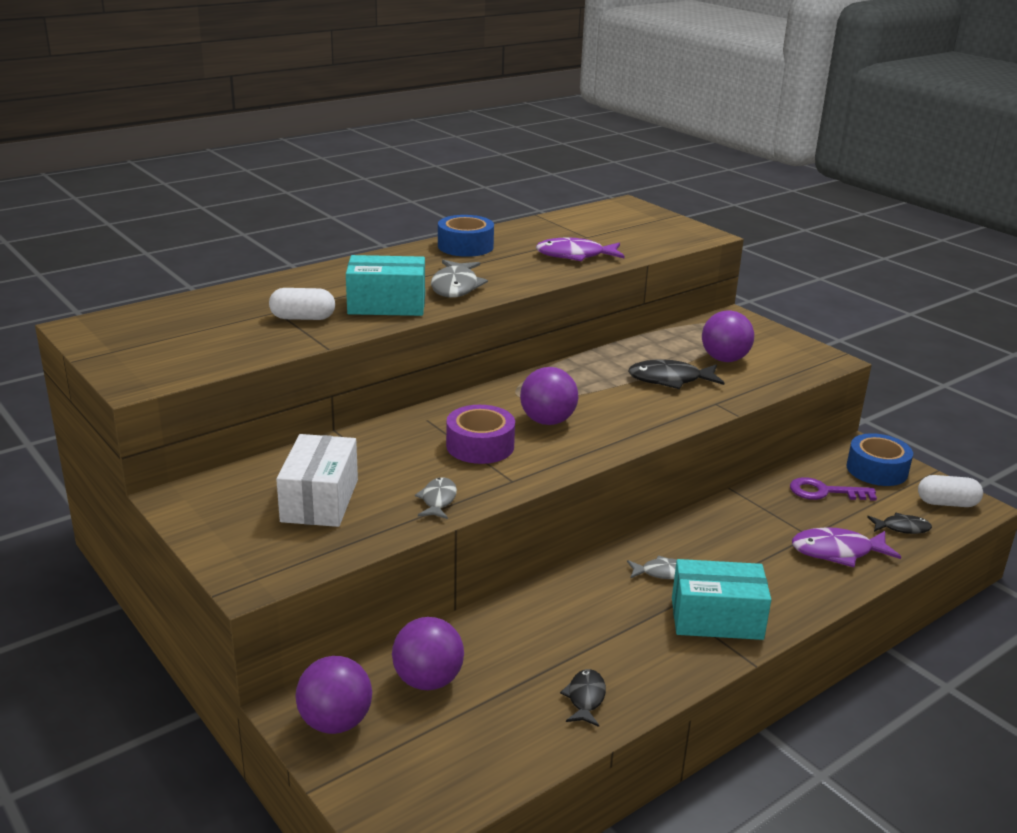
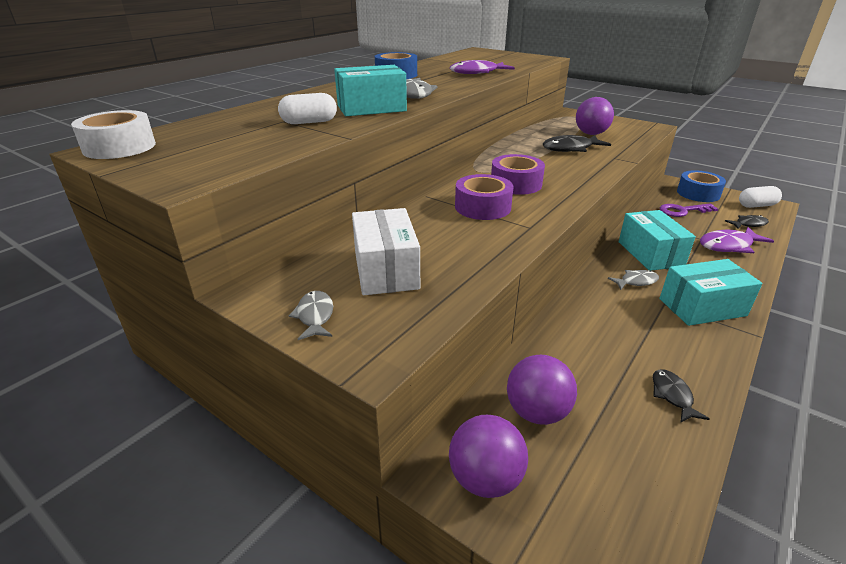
camera: 15 degrees left, 5 degrees up
grey fish [415,477,457,519] -> grey fish moved to [289,291,333,340]
purple ball [520,367,578,425] -> purple tape [491,154,545,195]
none -> white tape [71,110,156,159]
none -> turquoise box [619,210,696,270]

